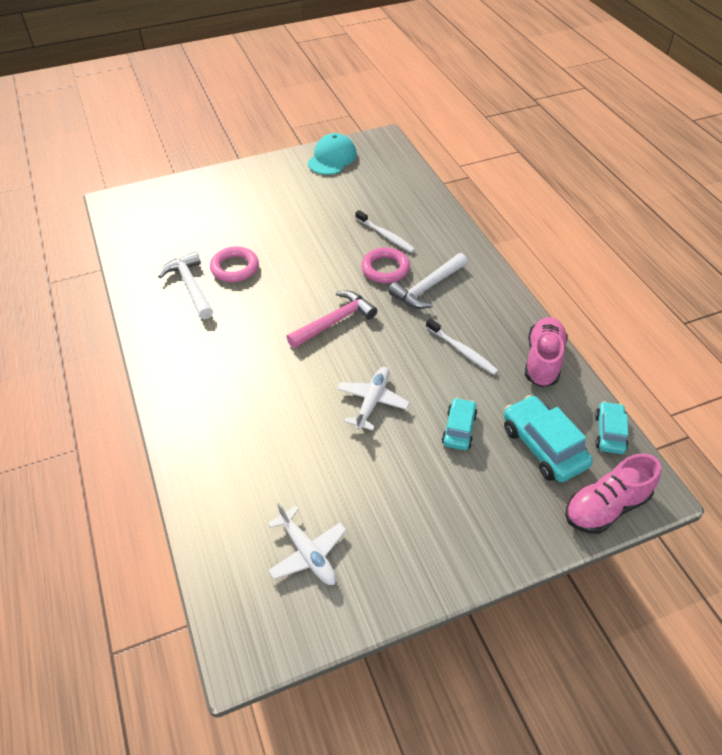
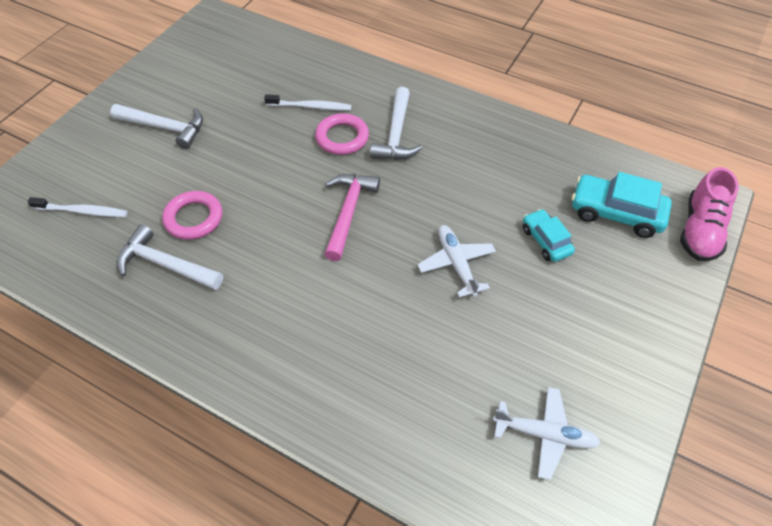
camera: 40 degrees left, 5 degrees up
turquoise cap [307,133,357,175] -> none
white toothbrush [426,318,498,375] -> white toothbrush moved to [27,197,128,217]
pink shoe [525,317,568,387] -> none
turquoise car [595,401,628,454] -> none
none -> white hammer [110,104,203,149]

